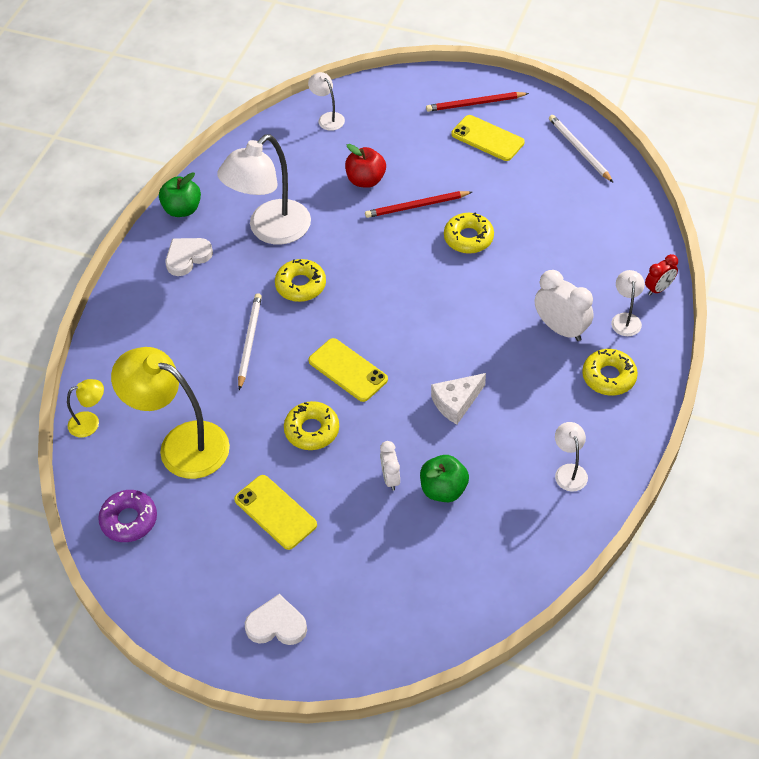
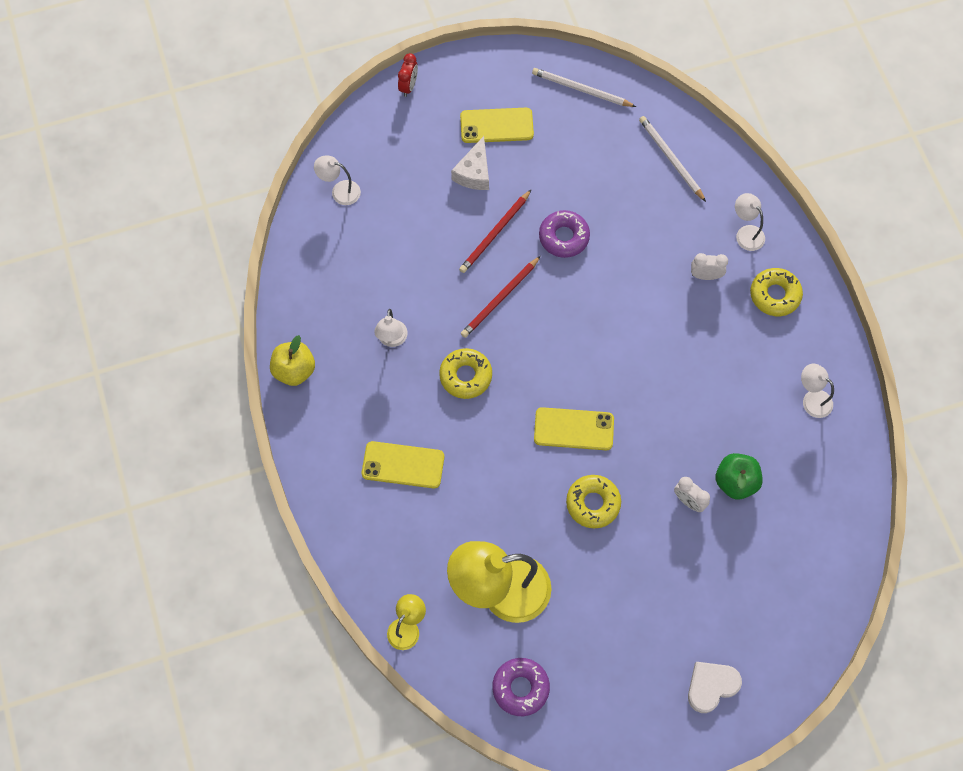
camera: 40 degrees left, 15 degrees up
green apple [159,172,201,217] -> yellow apple [270,335,315,386]
white heart [166,238,213,276] -> none
white lamp [217,134,311,245] -> white lamp [374,309,408,347], size x0.46
yellow phone [234,475,317,550] -> yellow phone moved to [362,441,444,488]
white pencil [238,293,262,390] -> white pencil moved to [639,116,706,202]
red apple [345,144,386,188] -> none
red pencil [426,92,529,112] -> red pencil moved to [461,256,541,338]
white cheese [431,373,486,424] -> white cheese moved to [451,136,489,190]
yellow donut [444,212,494,254] -> purple donut [539,210,590,258]
white clock [535,270,594,341] -> white clock [691,253,728,280], size x0.59
red clock [645,254,678,295] -> red clock moved to [398,53,418,97]

